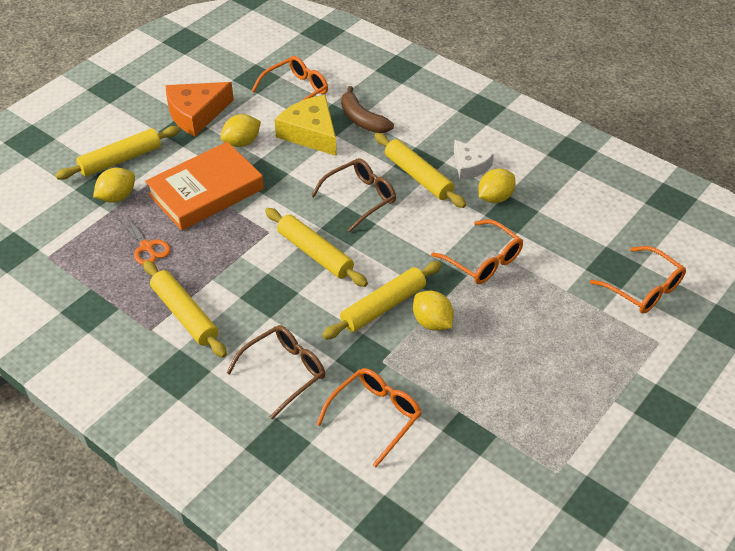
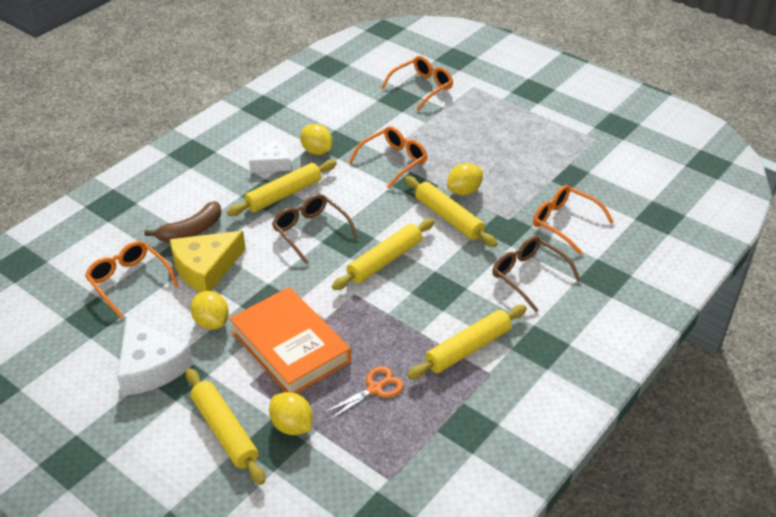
camera: 90 degrees left, 5 degrees down
orange cheese [165,82,234,136] -> white cheese [117,317,193,396]

